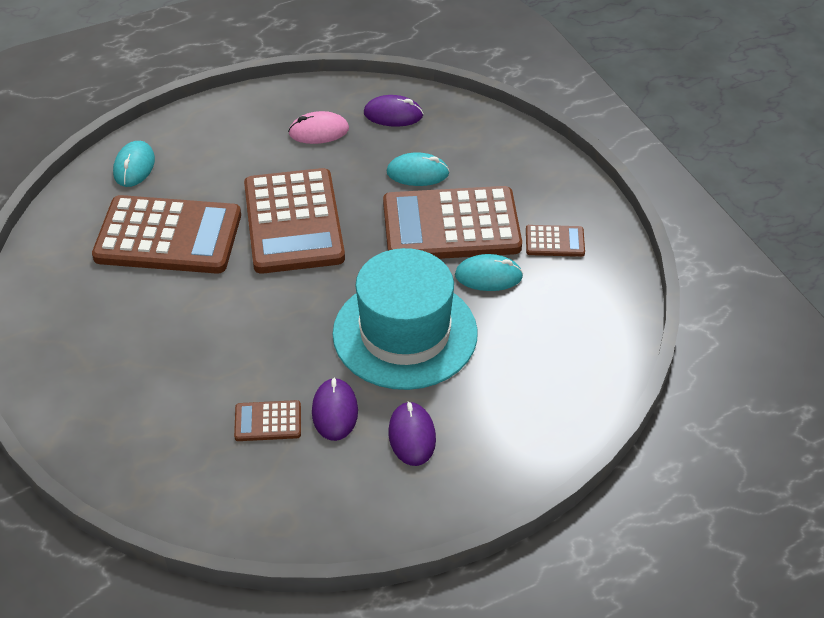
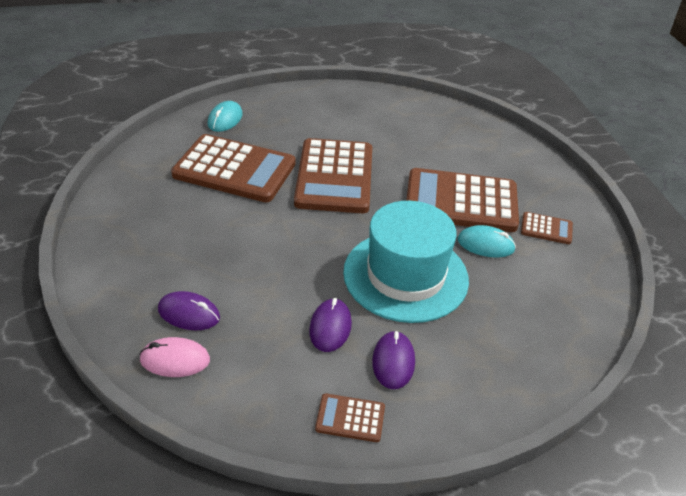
camera: 10 degrees right, 5 degrees down
brown calculator [234,400,301,441] -> brown calculator moved to [315,393,385,442]
pink mouse [288,111,349,144] -> pink mouse moved to [139,337,210,377]
purple mouse [364,95,423,127] -> purple mouse moved to [158,291,220,330]
turquoise mouse [387,152,450,186] -> none

